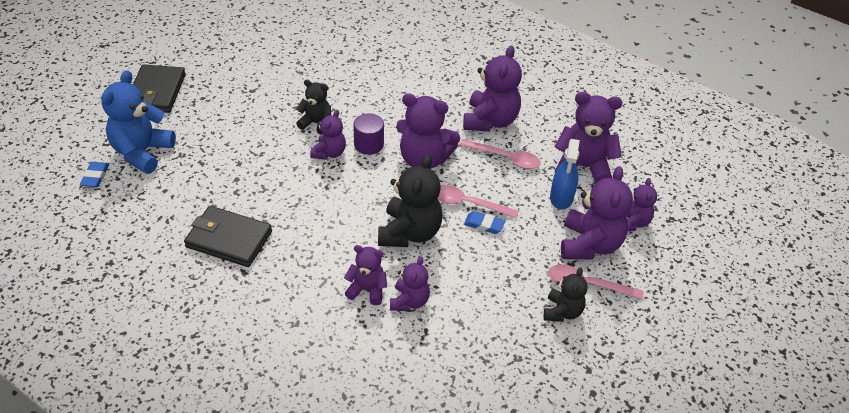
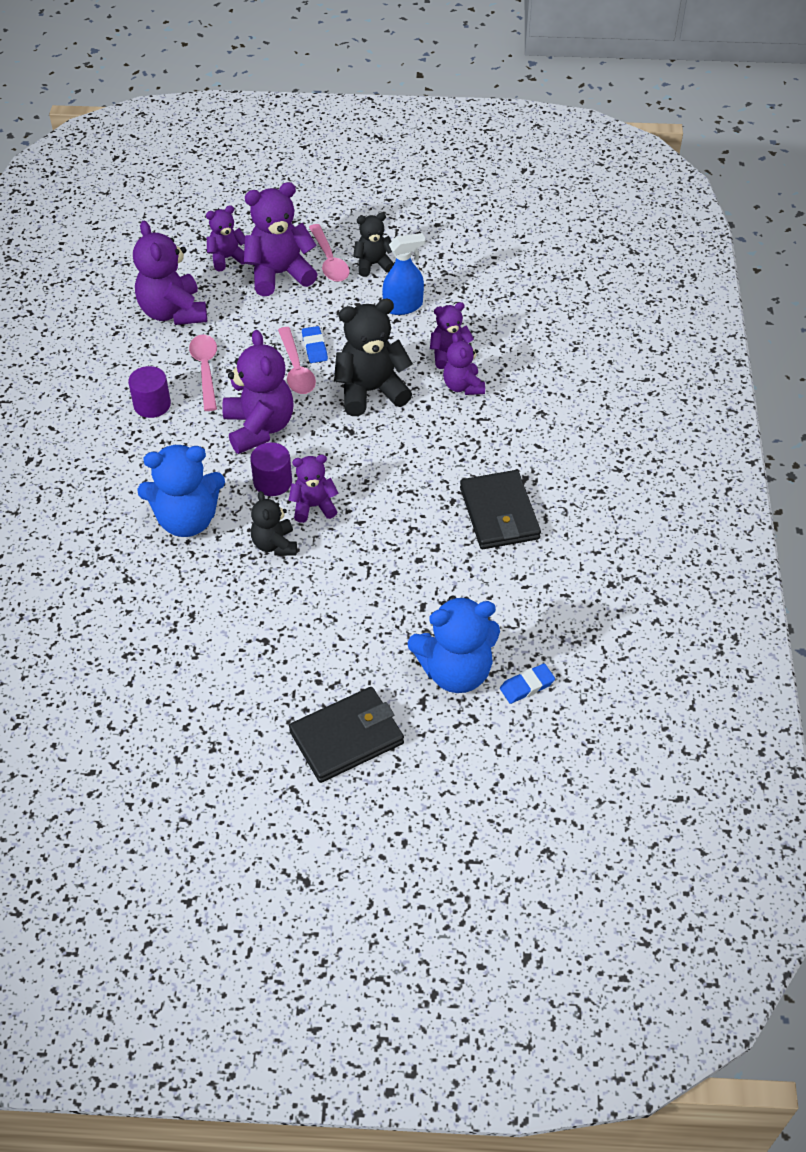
camera: 120 degrees left, 5 degrees up
purple teddy bear [463,46,522,131] -> purple cylinder [128,366,171,418]
blue spray bottle [550,139,580,210] -> blue spray bottle moved to [382,233,426,315]
none -> blue teddy bear [137,445,225,537]

